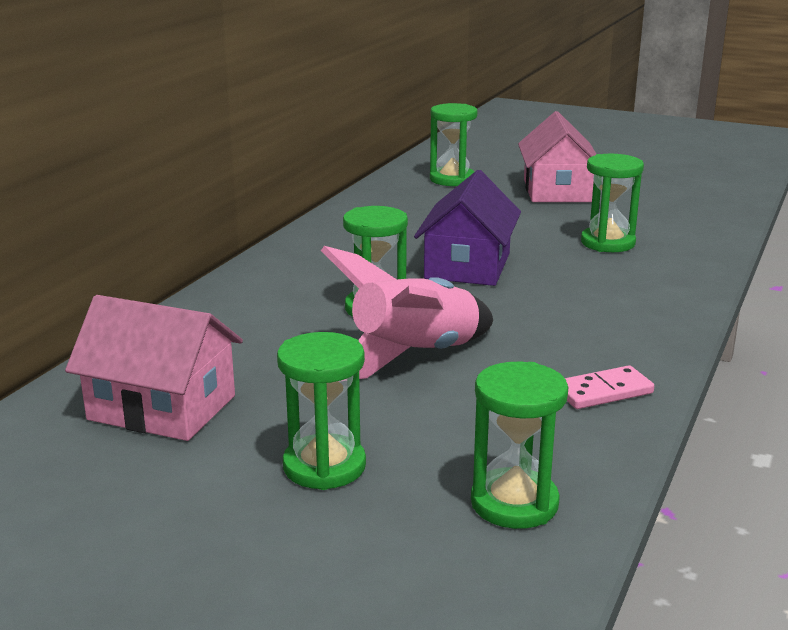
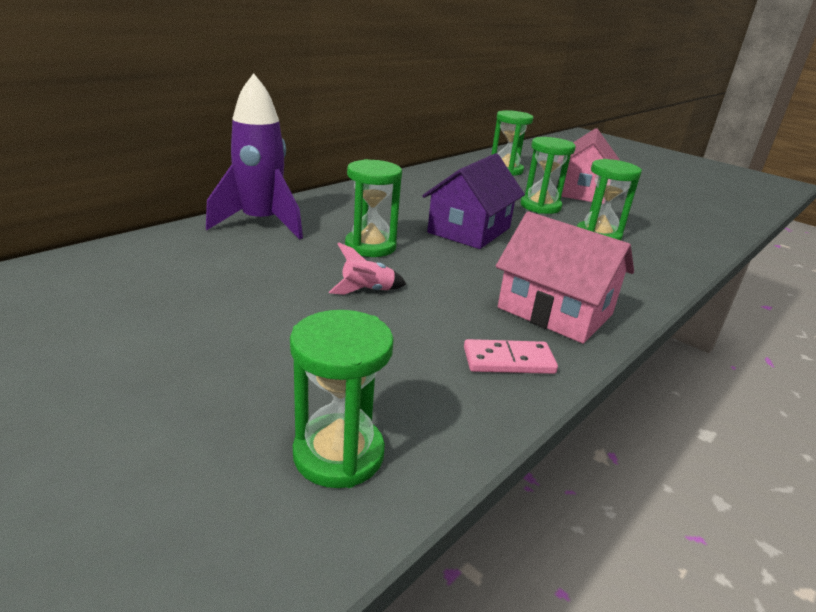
camera: 15 degrees right, 5 degrees up
pink house [65,295,243,441] -> pink house moved to [496,211,634,344]
green hourglass [277,332,366,490] -> green hourglass moved to [521,137,576,214]
pink rocket [321,246,493,379] -> pink rocket [329,243,406,295], size x0.44
none -> purple rocket [206,73,303,239]

